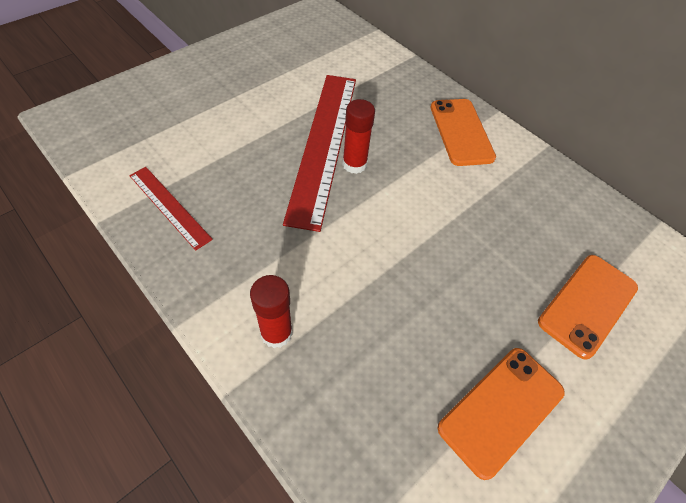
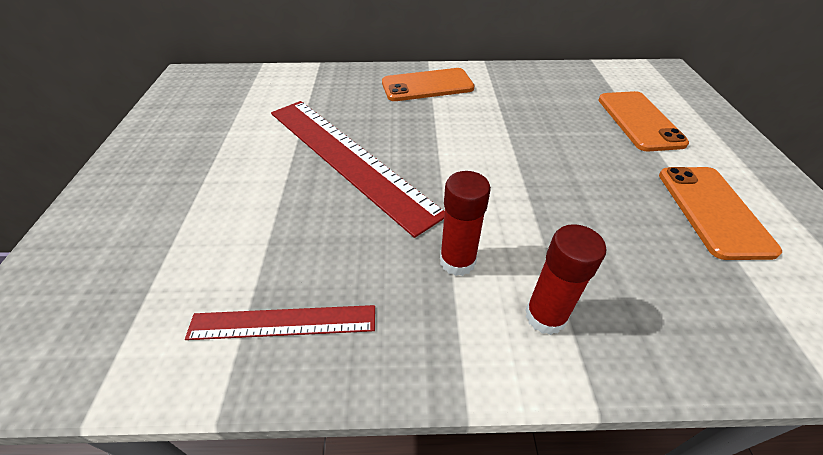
camera: 45 degrees left, 10 degrees down
red glue stick [342,99,375,174] -> red glue stick moved to [440,171,491,276]
orange phone [431,99,496,166] -> orange phone turned 45 degrees counterclockwise [382,68,474,101]

